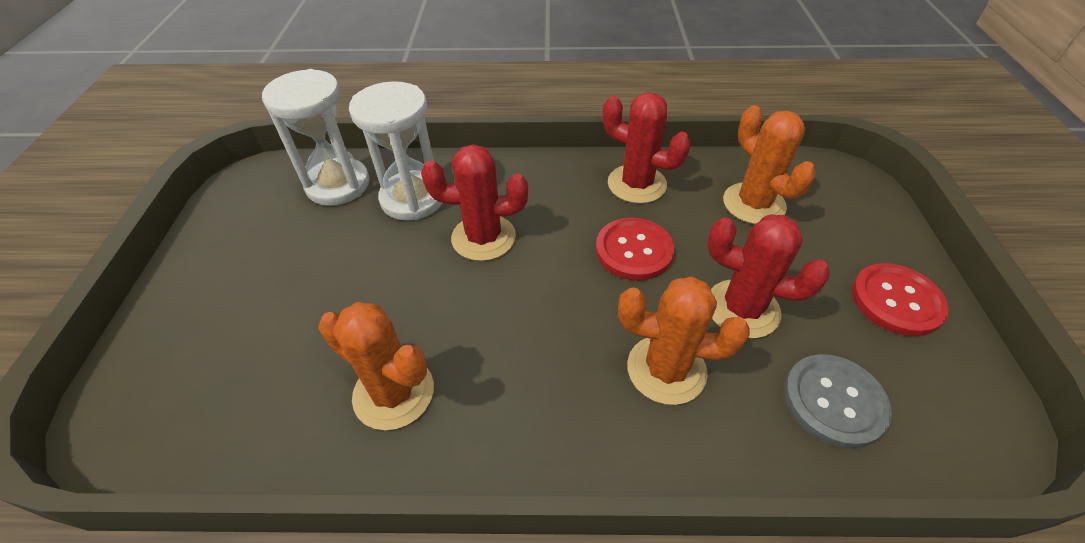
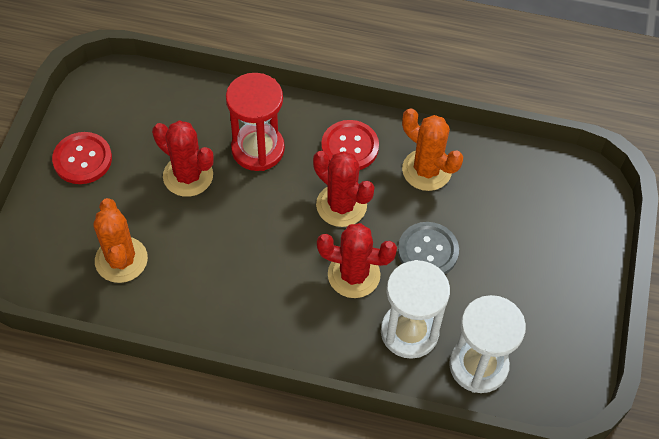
camera: 170 degrees left, 10 degrees up
red button [596,218,675,281] -> red button moved to [321,120,379,170]
red cactus [603,92,691,204] -> red cactus moved to [313,151,374,227]
orange cactus [618,276,750,405] -> red hourglass [226,73,285,171]
grey button [784,354,892,449] -> grey button moved to [398,222,459,274]

